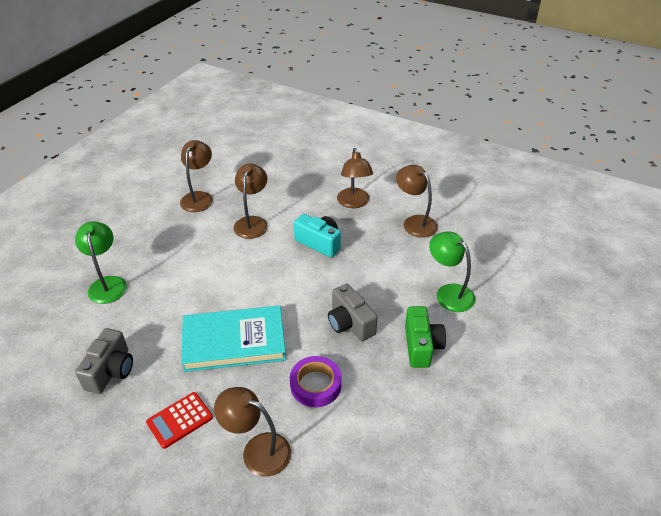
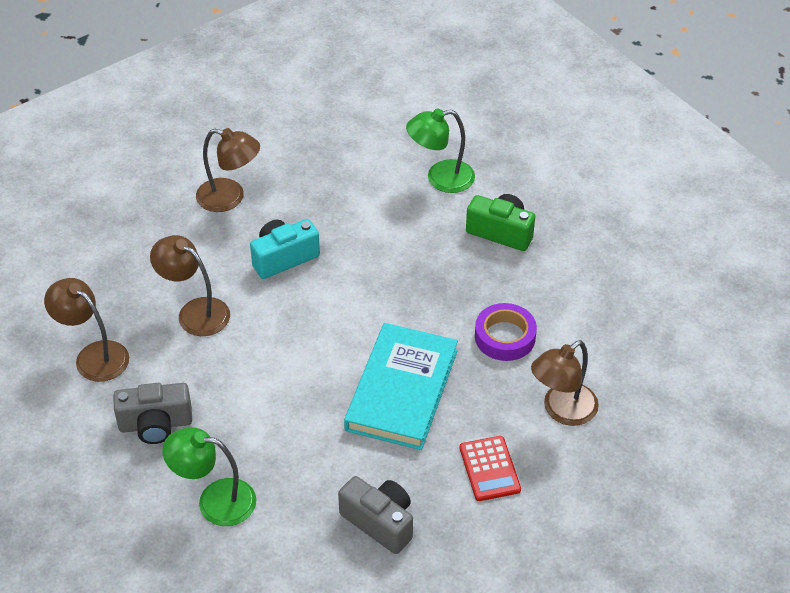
camera: 65 degrees left, 5 degrees up
grey camera [328,283,378,341] -> grey camera moved to [113,383,192,444]
brown lamp [396,165,438,238] -> none

